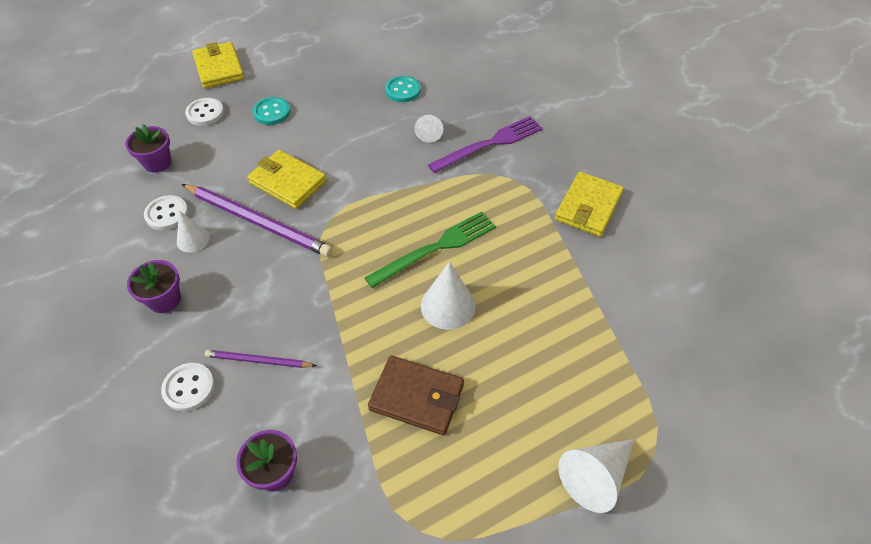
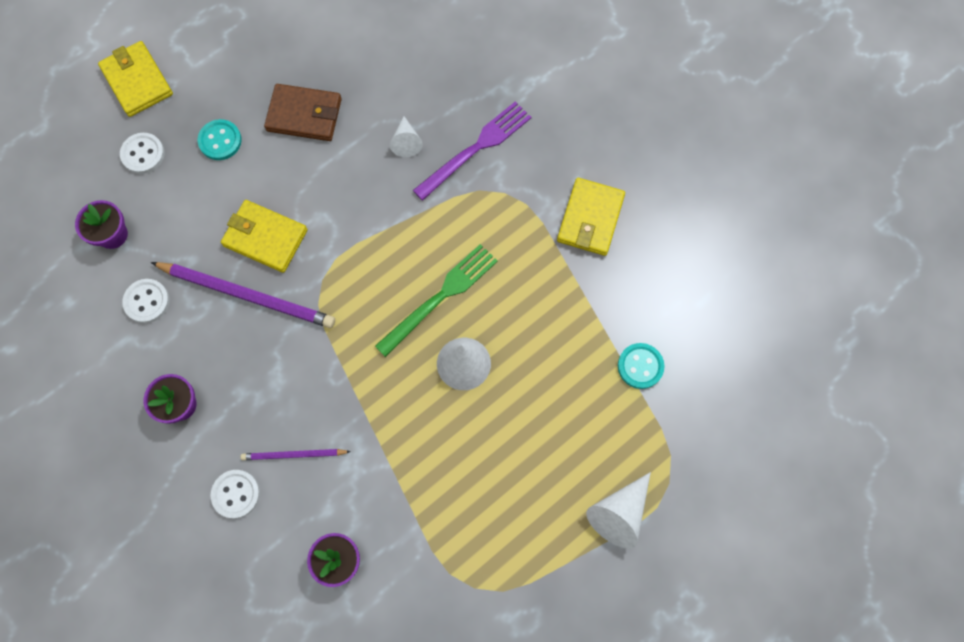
camera: 10 degrees left, 20 degrees up
white cone [177,211,210,253] -> none
brown wallet [368,355,464,435] -> brown wallet moved to [264,84,342,141]
turquoise button [385,76,421,102] -> turquoise button moved to [618,343,664,389]

